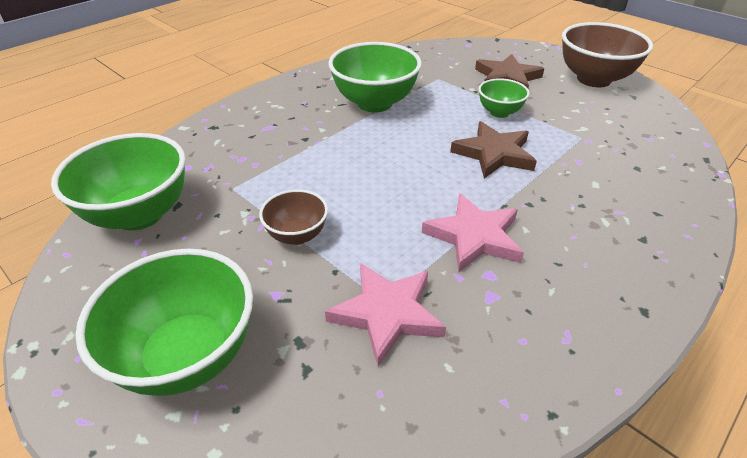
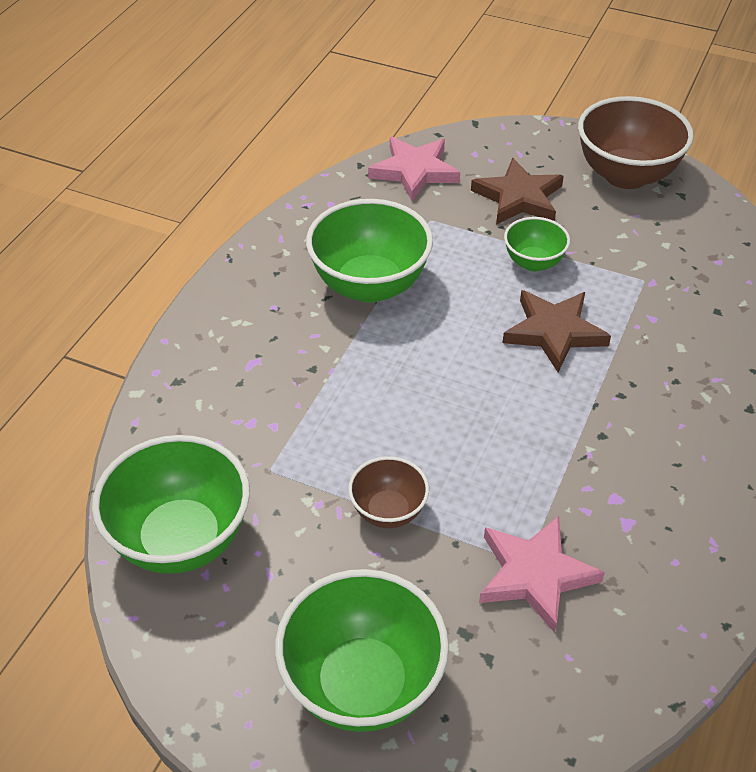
camera: 20 degrees left, 5 degrees up
pink star [422,193,524,273] -> pink star moved to [368,136,460,201]

